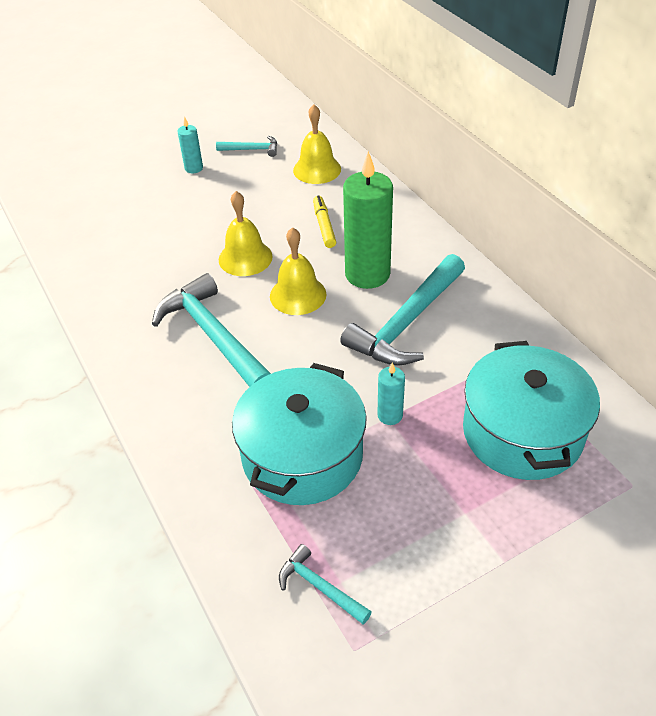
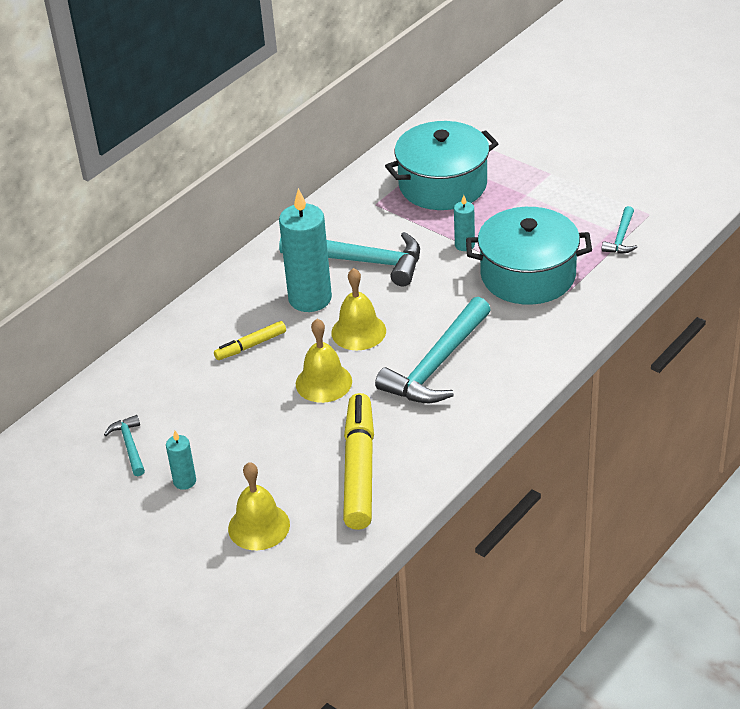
camera: 110 degrees left, 5 degrees down
yellow bell [293,104,341,184] -> yellow bell moved to [228,462,290,550]
green candle [343,151,393,289] -> turquoise candle [279,188,332,312]
none -> yellow marker [343,393,374,530]

